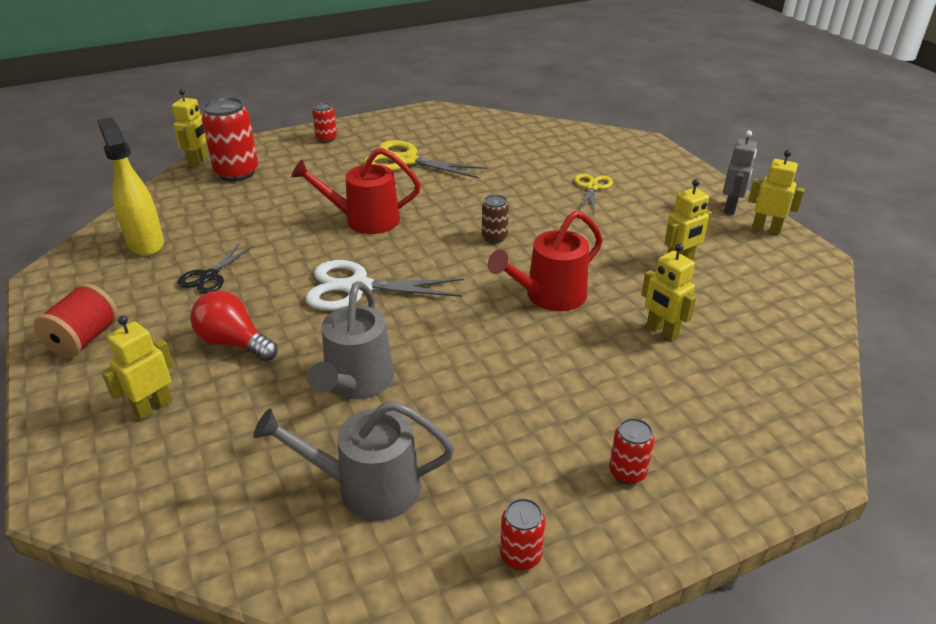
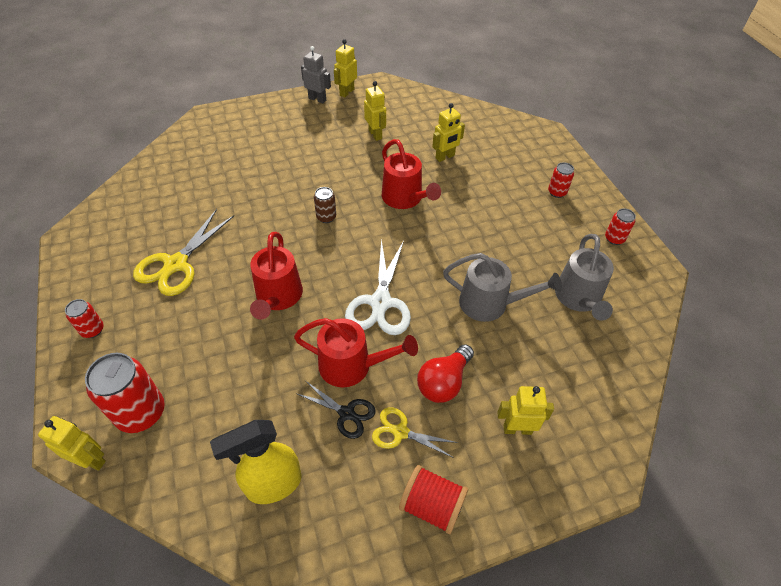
camera: 85 degrees left, 15 degrees up
yellow robot [101,316,174,420] -> yellow robot turned 135 degrees clockwise [497,386,554,435]
yellow scissors [574,173,613,213] -> yellow scissors moved to [372,407,458,458]
none -> red watering can [294,318,418,387]

